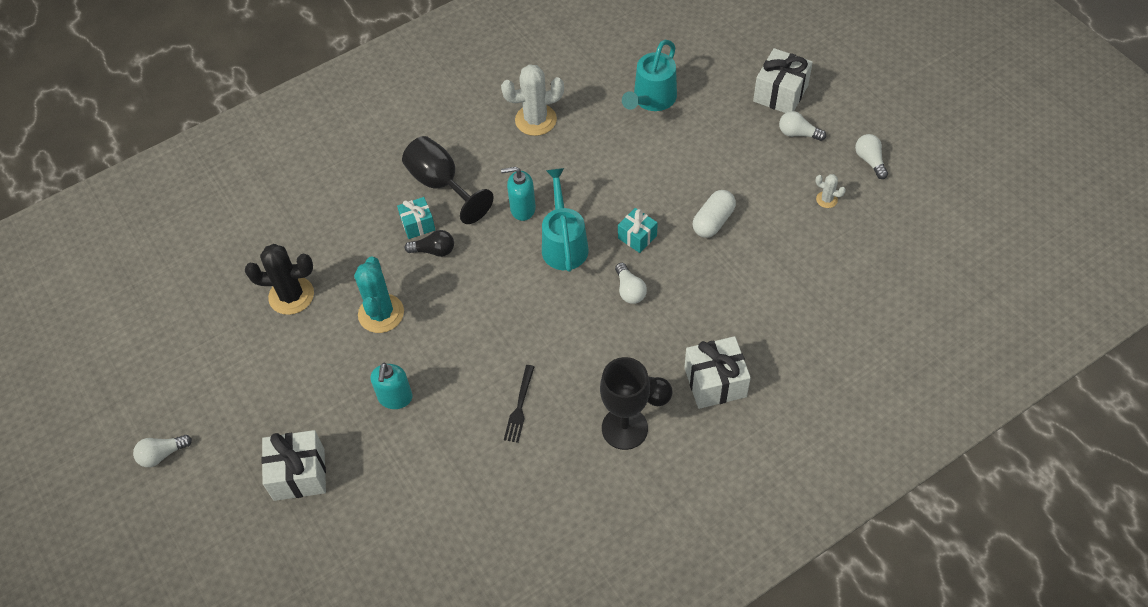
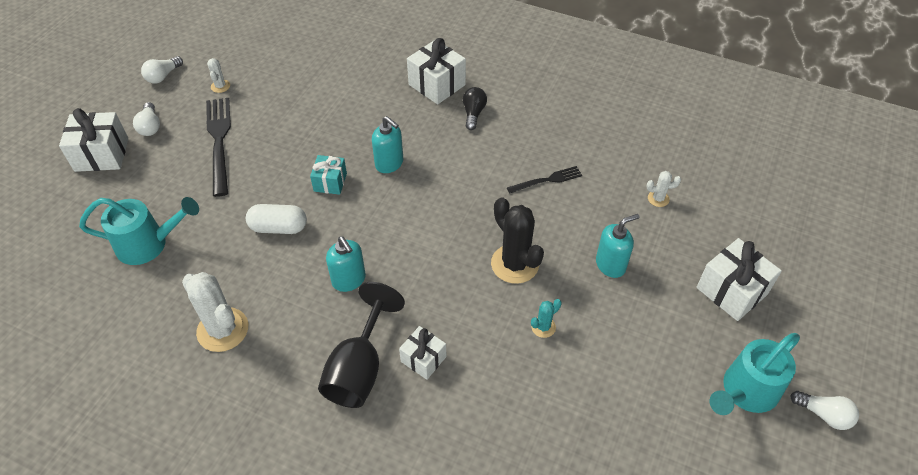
camera: 125 degrees left, 5 degrees down
black cactus [245,244,314,315] -> black cactus moved to [491,197,544,284]
turquoise cactus [354,257,404,333] -> turquoise cactus [531,299,562,338], size x0.48
turquoise gift [397,197,435,239] -> white gift [399,326,447,380]
black light bulb [405,230,454,257] -> none
turquoise watering can [542,168,589,272] -> turquoise watering can moved to [710,333,800,415]
black goblet [600,357,650,450] -> none
white light bulb [615,263,647,304] -> turquoise soap dispenser [372,116,403,173]
white capsule [693,190,736,238] -> white capsule moved to [246,204,307,234]
none -> black fork [206,98,231,197]
none -> white cactus [646,171,681,207]

